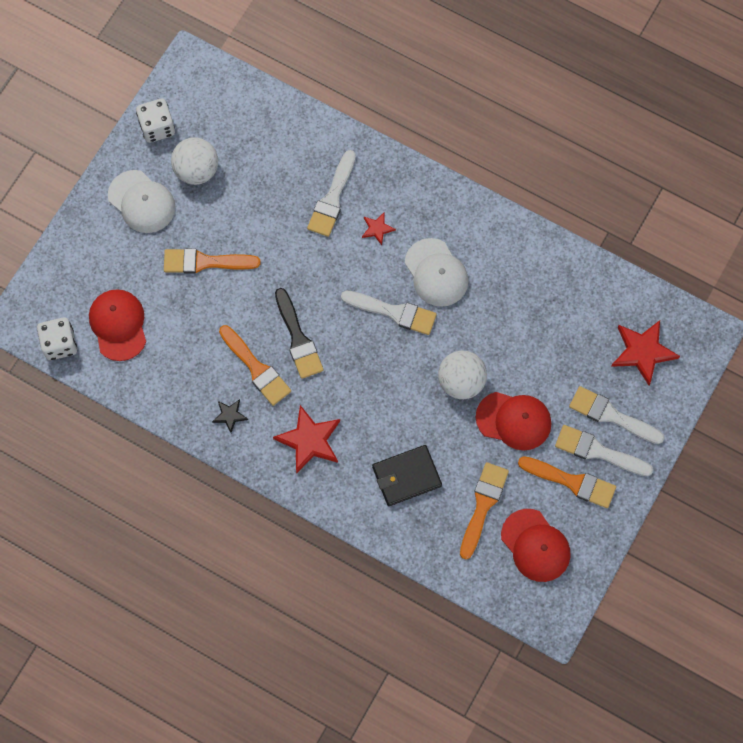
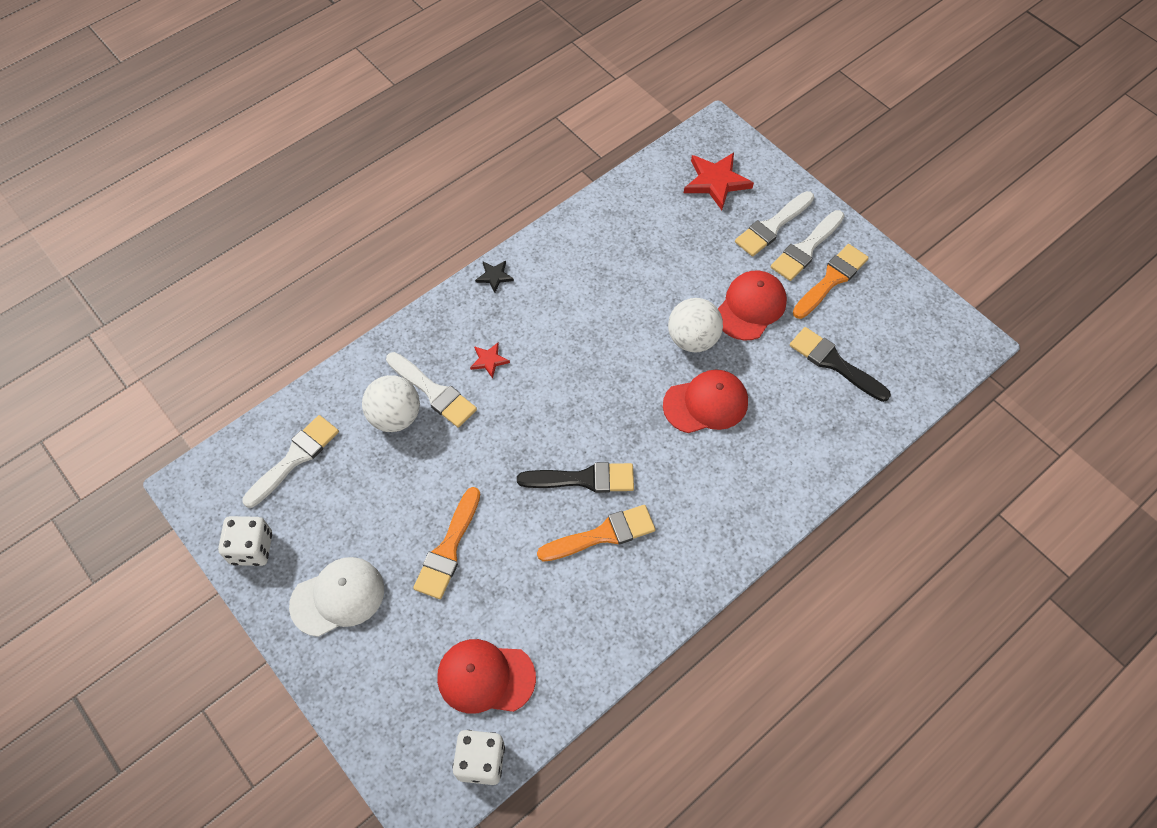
camera: 70 degrees left, 10 degrees down
white ball [171,137,218,185] -> white ball moved to [362,375,420,432]
black star [212,399,248,433] -> black star moved to [475,261,514,293]
red star [273,405,340,474] -> none
white brush [341,291,437,335] -> white brush moved to [242,415,339,508]
black wallet [372,445,442,506] -> none
white cap [405,238,469,307] -> none
orange brush [460,462,509,559] -> black brush [790,327,891,402]
red cap [501,509,570,582] -> red cap moved to [663,370,748,433]

